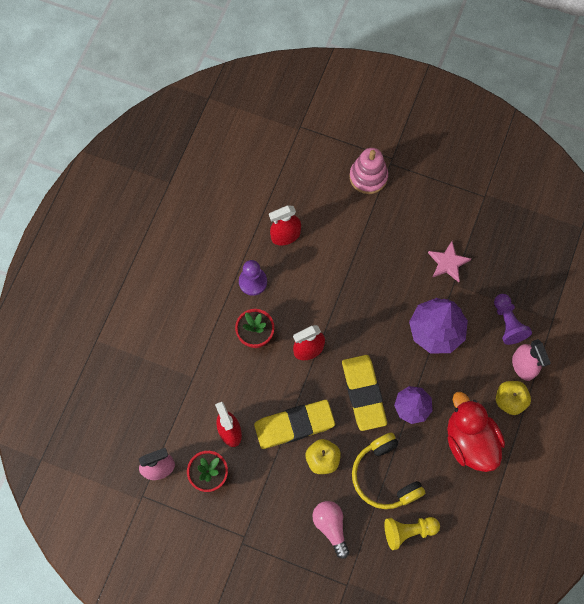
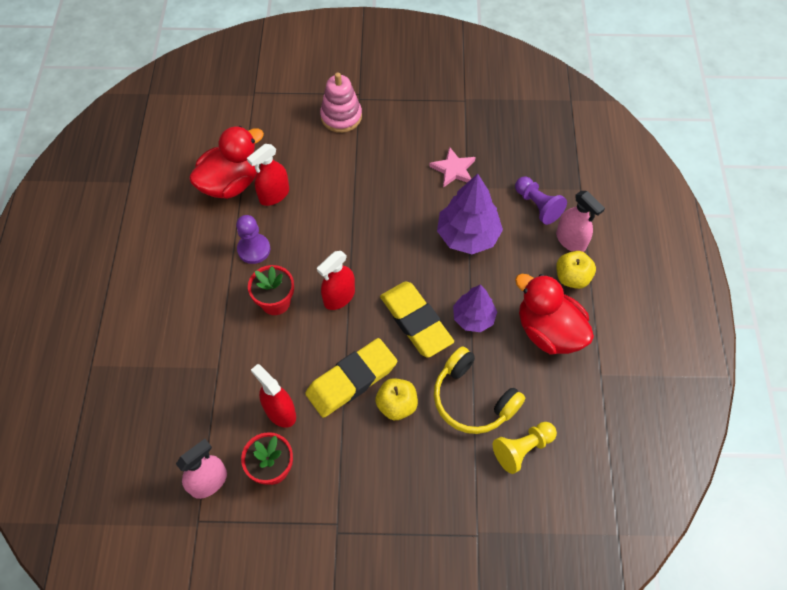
camera: 20 degrees left, 10 degrees down
pink light bulb [312,501,349,559] -> none
none -> red duck [189,126,264,199]

